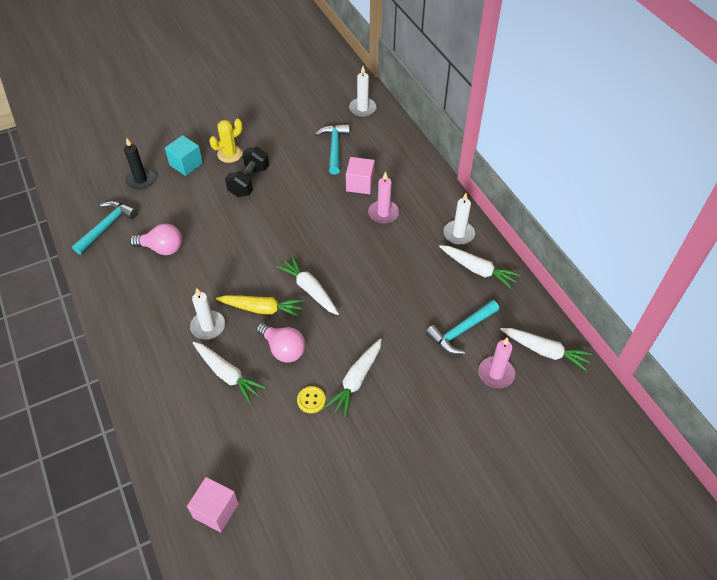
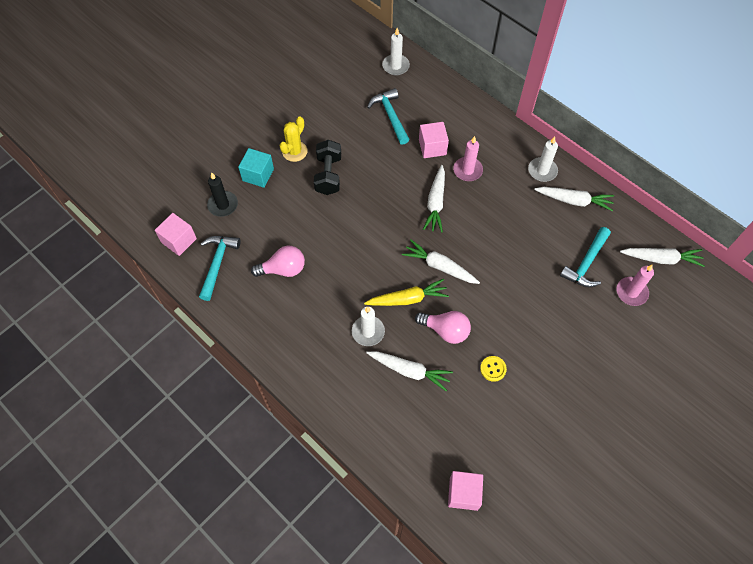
camera: 20 degrees left, 10 degrees up
white carrot [325,339,382,417] -> white carrot moved to [423,165,445,232]
none -> pink cube [155,213,197,256]

